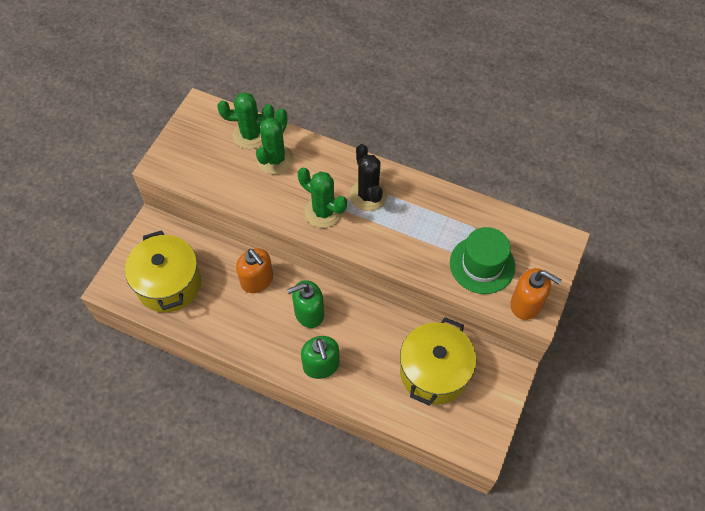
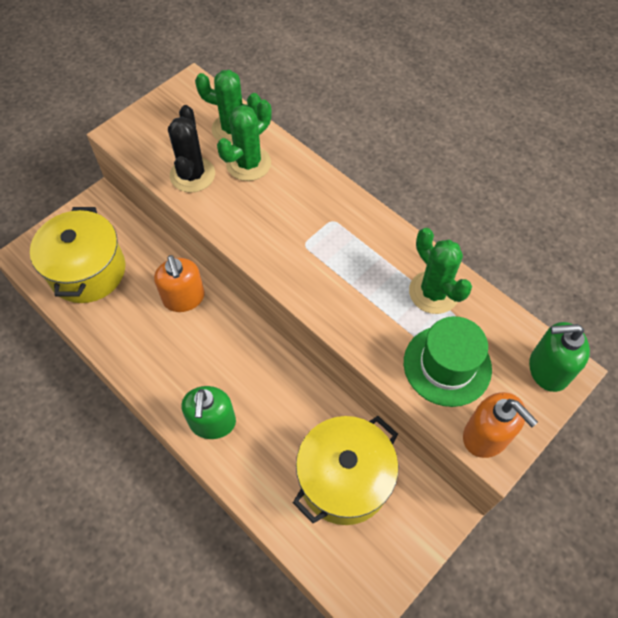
camera: 20 degrees right, 0 degrees up
green soap dispenser [287,280,324,328] -> green soap dispenser moved to [529,322,590,392]
green cactus [298,167,347,228] -> green cactus moved to [409,228,472,314]
black cactus [349,144,387,211] -> black cactus moved to [168,105,215,193]

